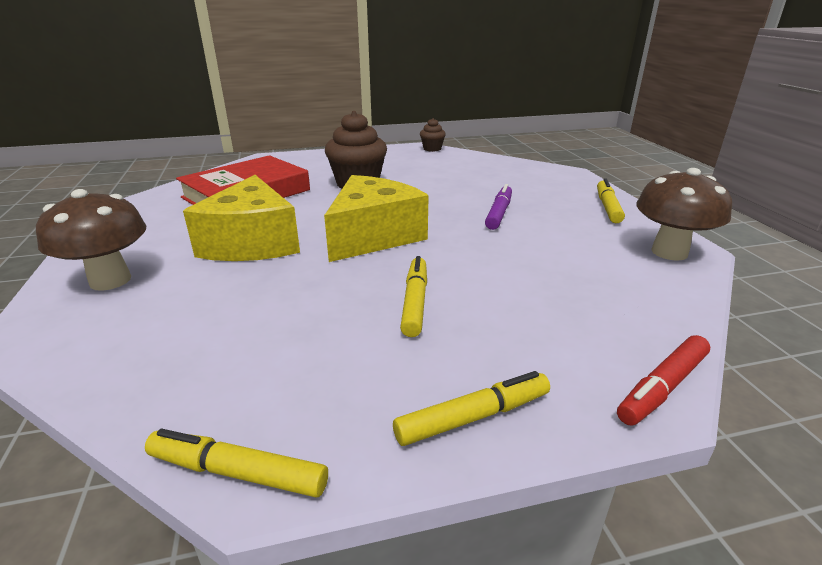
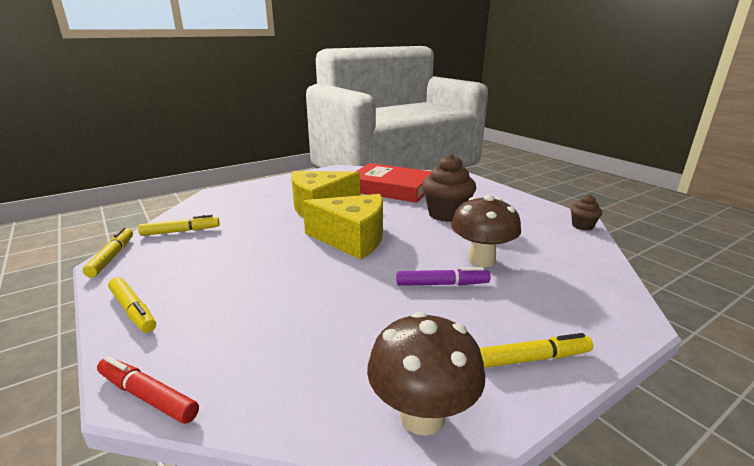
camera: 70 degrees right, 5 degrees down
brown mushroom [36,189,146,291] -> brown mushroom moved to [451,195,521,267]
yellow marker [400,256,427,337] -> yellow marker moved to [138,214,220,236]

